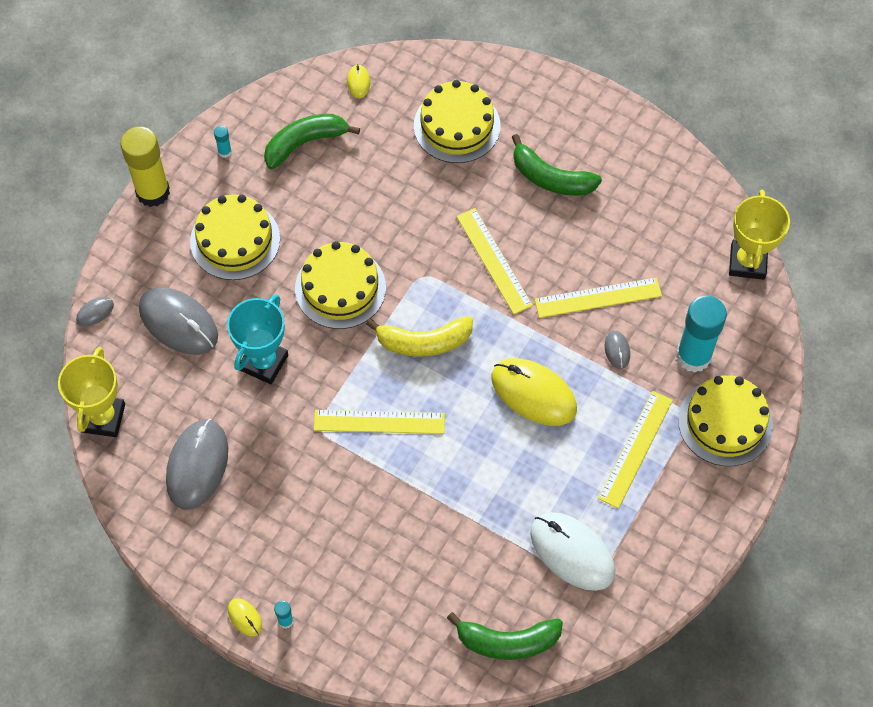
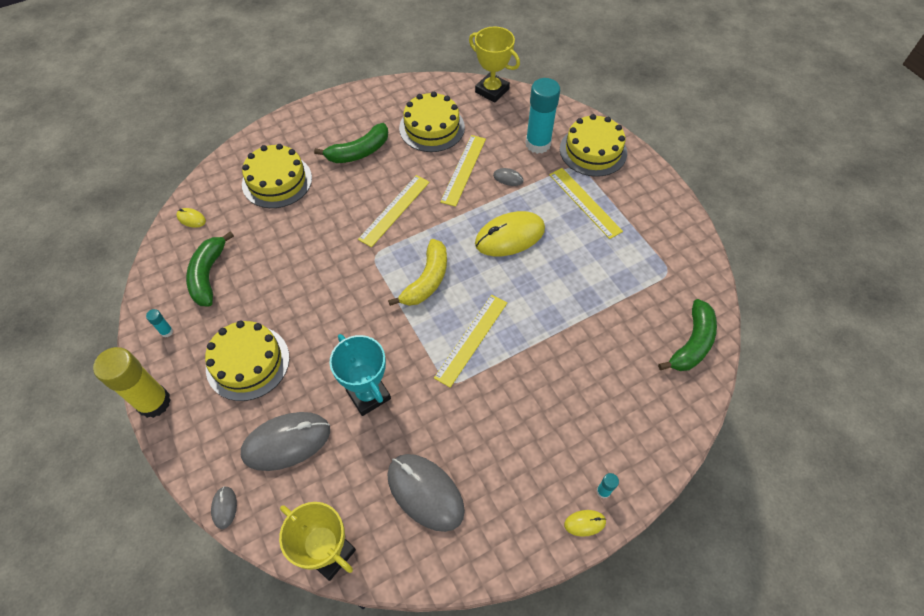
camera: 60 degrees left, 5 degrees down
yellow cake [295,241,386,329] -> yellow cake moved to [399,92,465,152]
yellow ruler [456,208,533,314] -> yellow ruler turned 60 degrees counterclockwise [358,175,430,247]
white mouse [530,512,615,591] -> none

